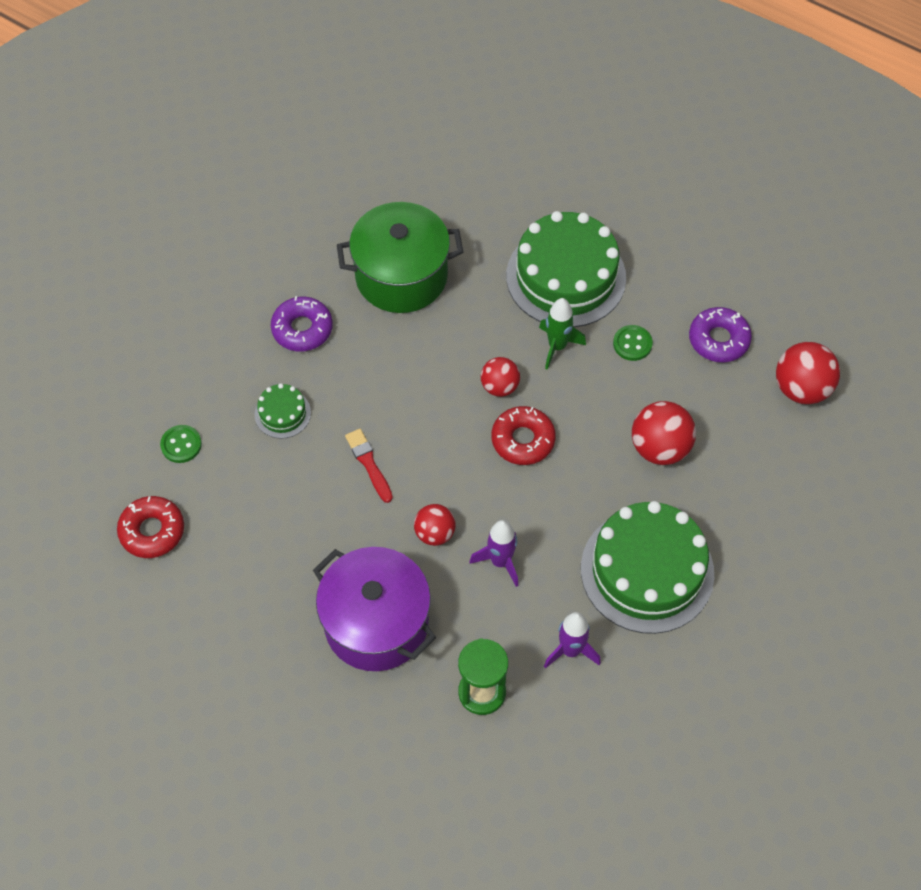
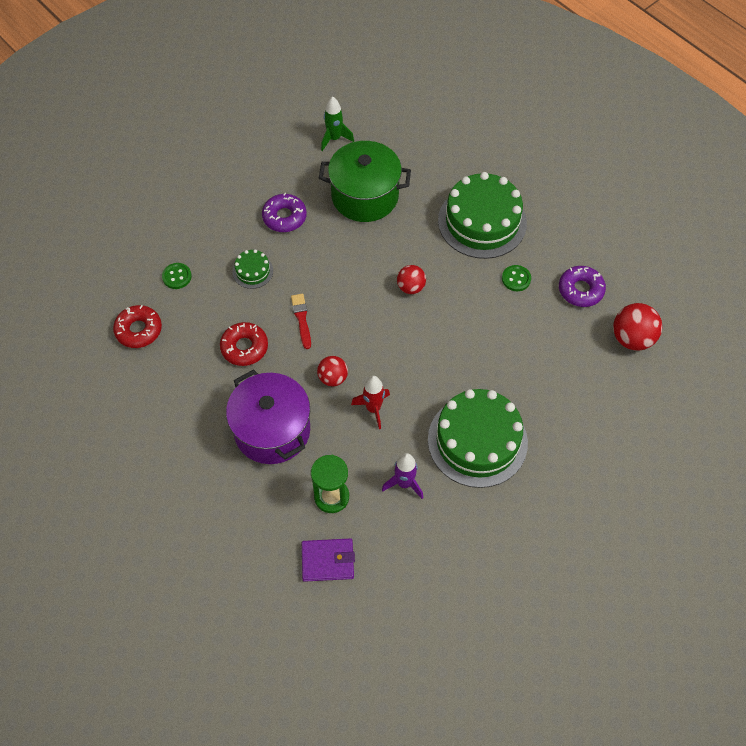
camera: 15 degrees right, 0 degrees up
purple rocket [470,520,518,587] -> red rocket [351,376,390,429]
red donut [491,406,556,465] -> red donut moved to [220,322,268,366]
green rocket [539,298,586,370] -> green rocket moved to [321,96,354,151]
red ball [632,401,696,465] -> none
none -> purple wallet [302,538,355,582]

